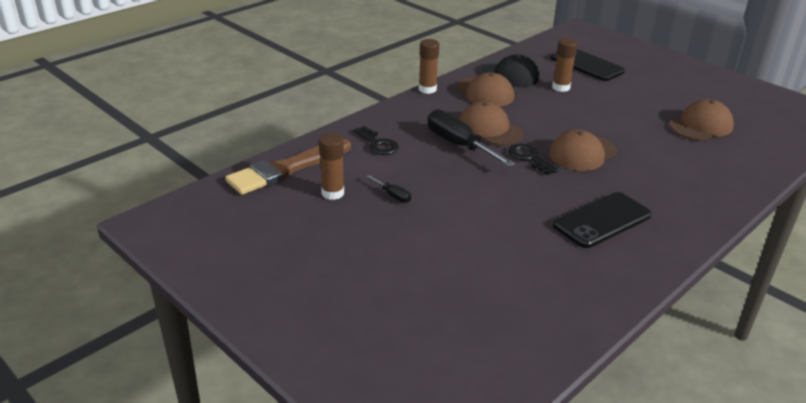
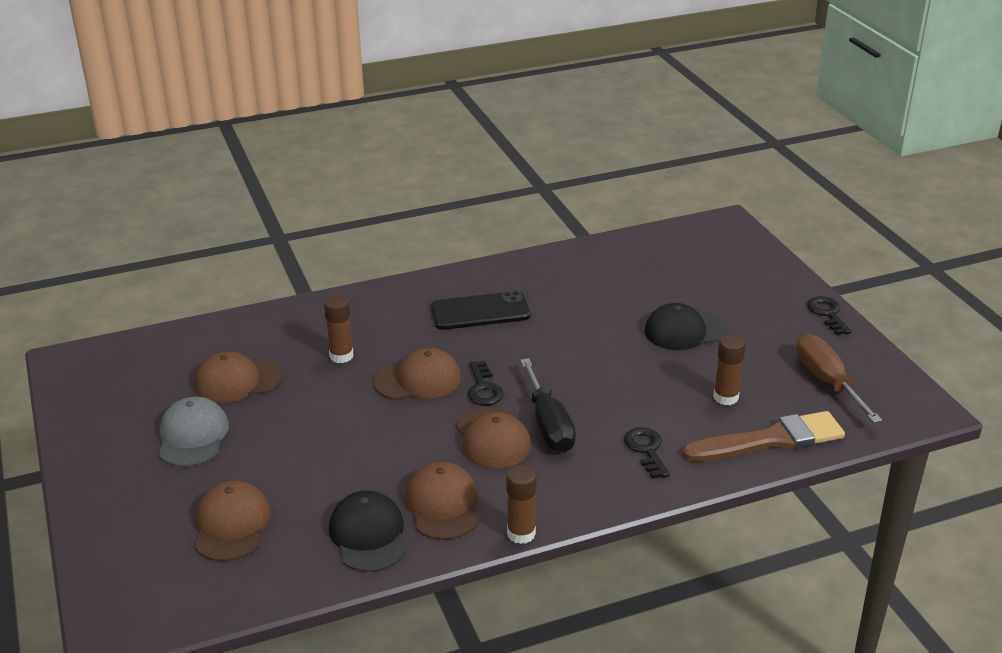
camera: 155 degrees left, 0 degrees up
black screwdriver [366,175,411,203] -> none
black phone [551,49,625,81] -> brown cap [195,480,271,561]
brown glue stick [552,38,578,92] -> brown glue stick moved to [324,294,354,363]
none -> grey cap [159,397,229,467]
none -> black cap [645,303,727,350]
none -> brown screwdriver [796,334,882,423]
none -> black key [807,296,852,335]

